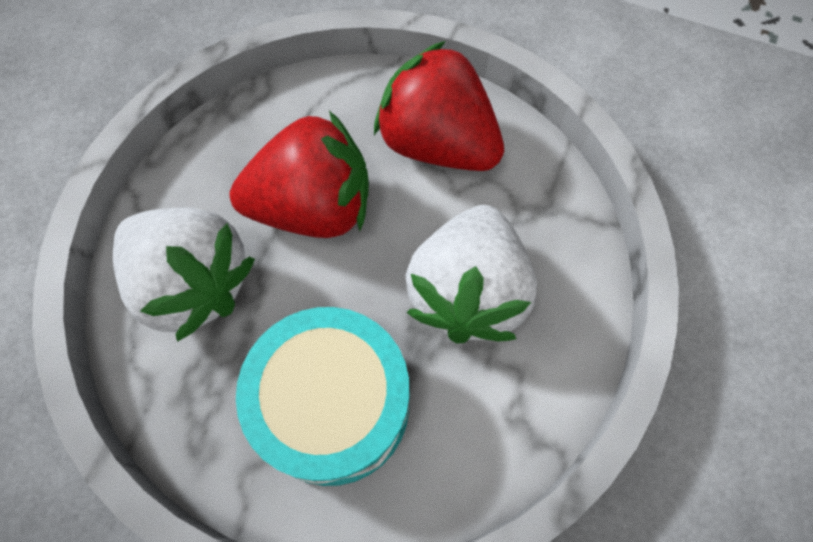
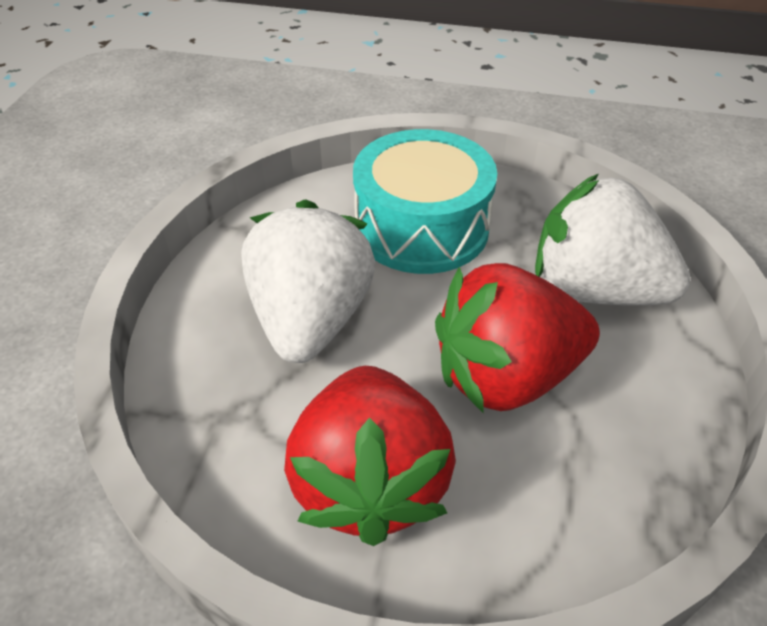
camera: 170 degrees right, 20 degrees down
red strawberry [374,41,504,171] -> red strawberry turned 60 degrees clockwise [284,366,456,546]

